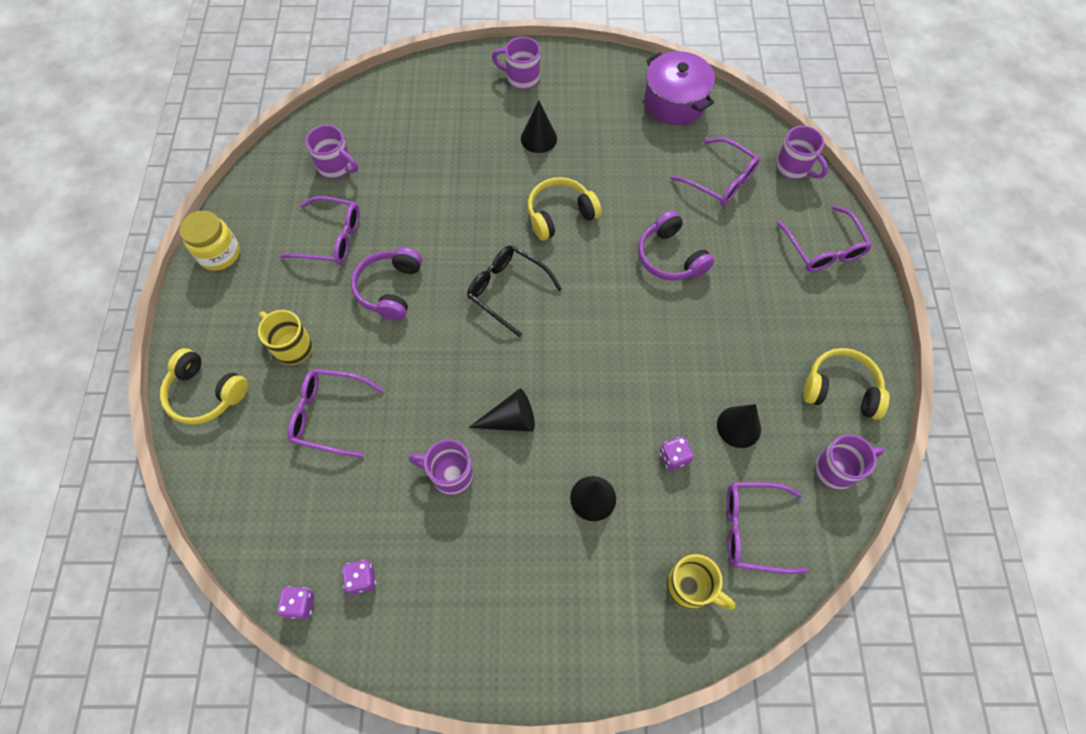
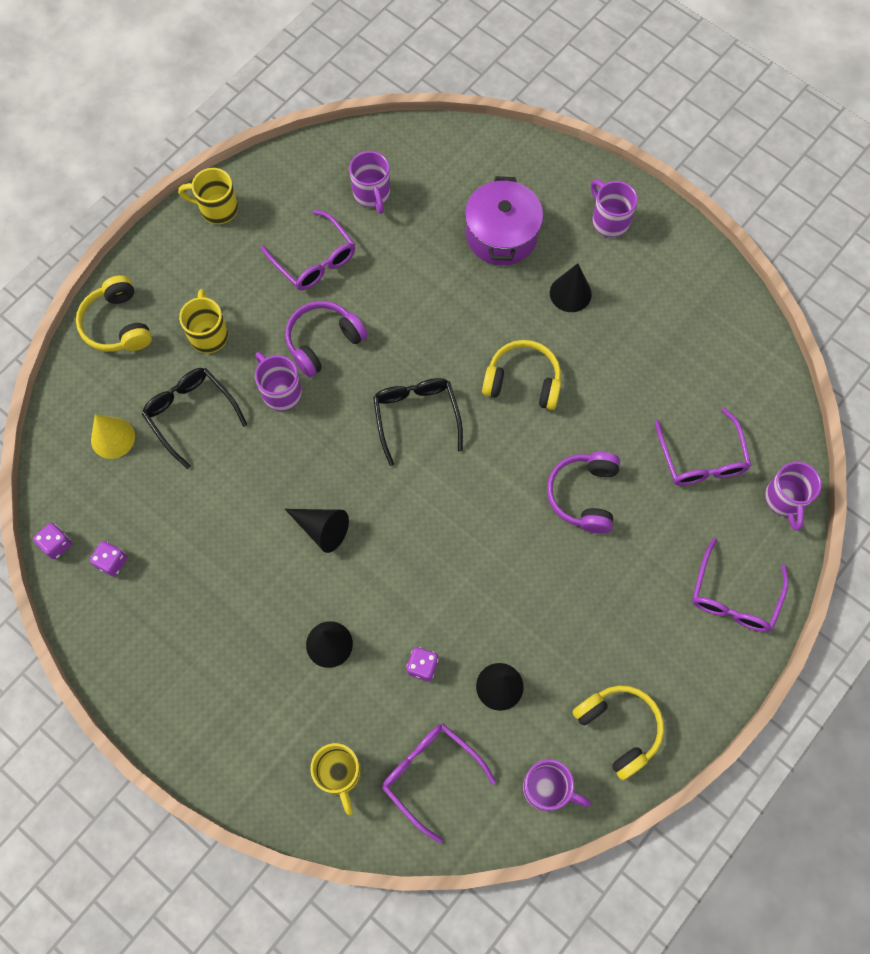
camera: 40 degrees right, 5 degrees up
yellow jar [179,210,240,271] -> yellow mug [178,168,238,224]
purple glasses [288,369,384,458] -> black glasses [142,368,247,469]
purple mug [409,439,473,495] -> purple mug moved to [255,352,302,411]
purple pot [644,51,715,125] -> purple pot moved to [465,176,543,265]
none -> yellow cone [91,414,135,459]

